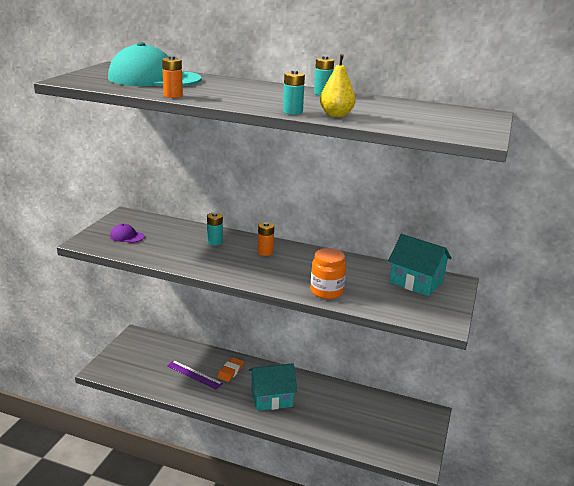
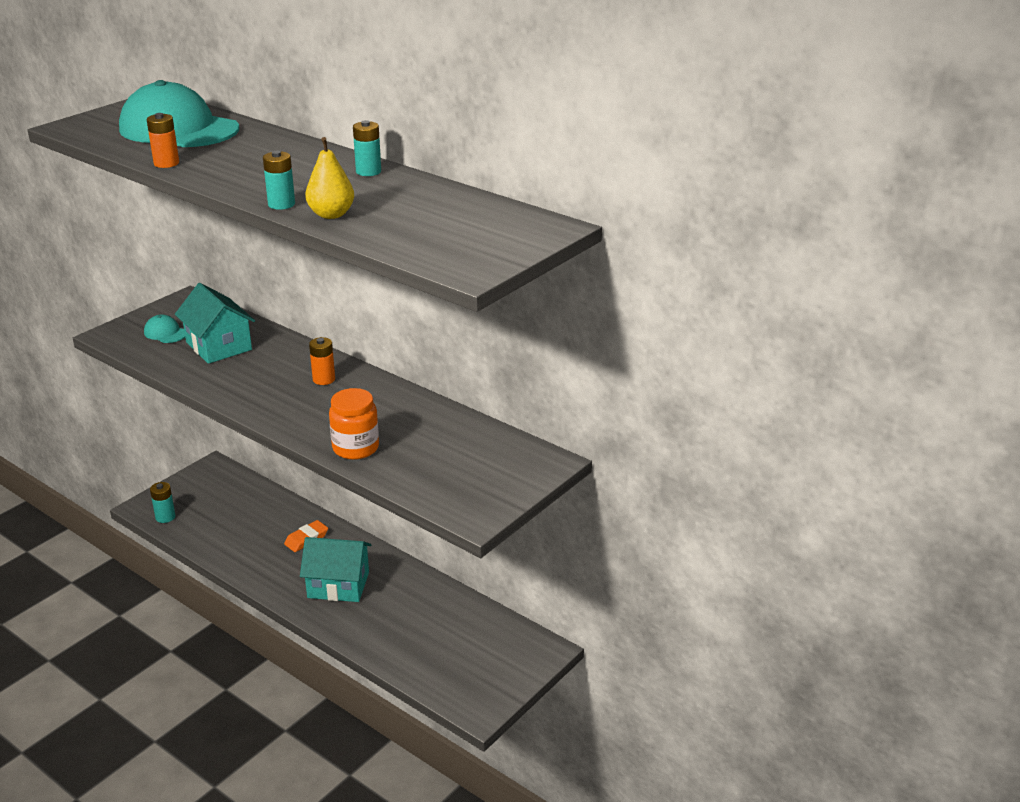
camera: 20 degrees right, 5 degrees up
purple cap [110,224,145,243] -> turquoise cap [144,315,185,343]
purple ruler [167,360,223,389] -> none
turquoise battery [207,212,223,246] -> turquoise battery moved to [150,482,175,523]
turquoise house [388,234,452,296] -> turquoise house moved to [175,283,255,364]

